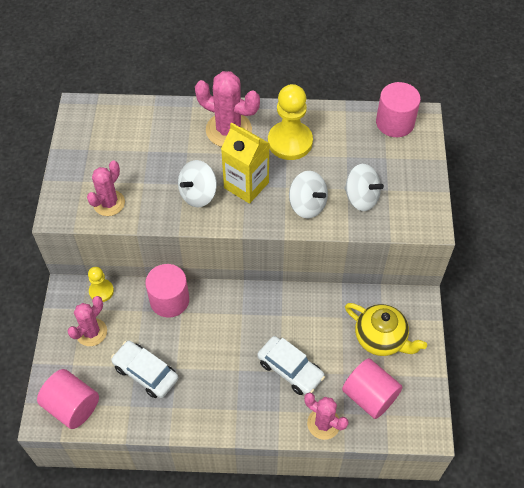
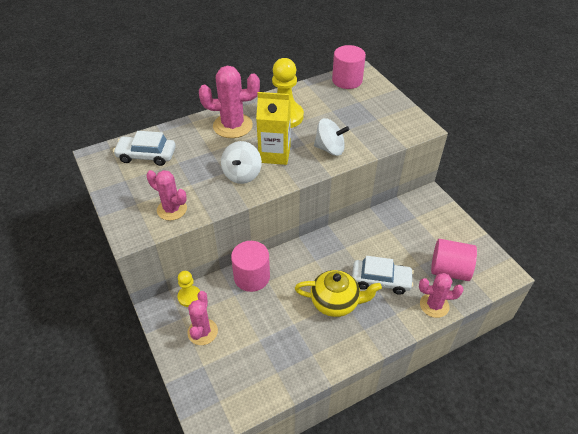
camera: 30 degrees left, 10 degrees down
pink cylinder [37,369,99,429] -> none
pink cactus [87,161,125,216] -> pink cactus turned 60 degrees counterclockwise [146,170,187,221]
white car [111,341,179,398] -> white car moved to [113,131,176,166]
white spinning top [344,164,384,211] -> none
yellow teapot [345,303,427,356] -> yellow teapot moved to [295,270,382,317]

